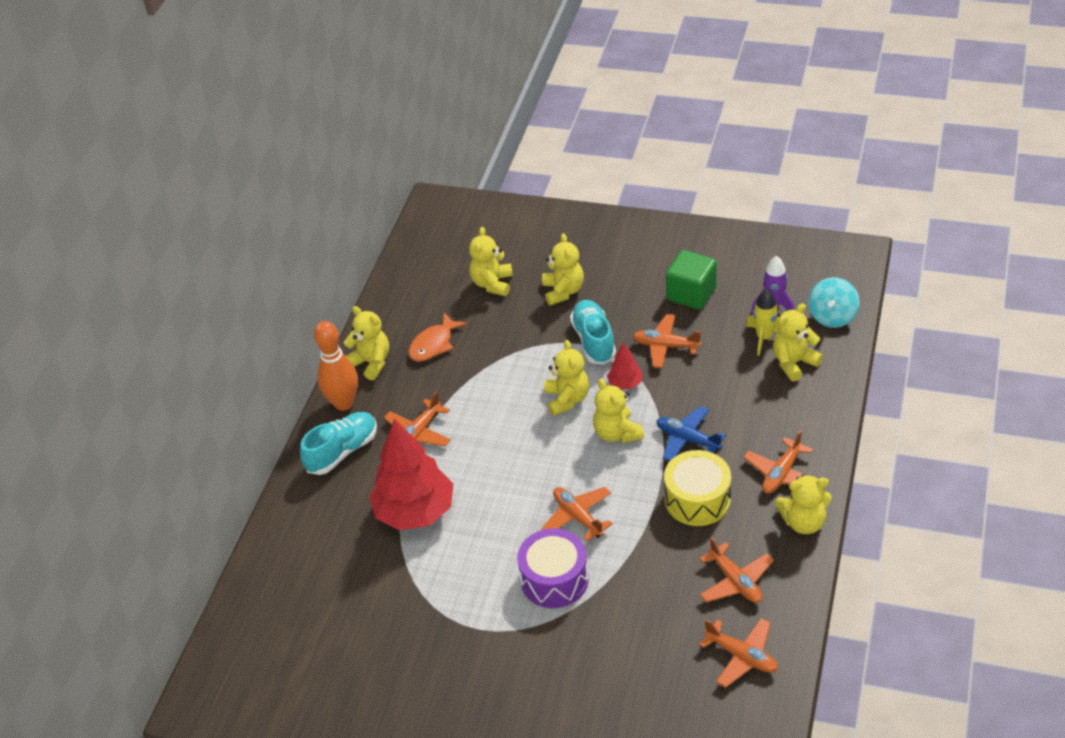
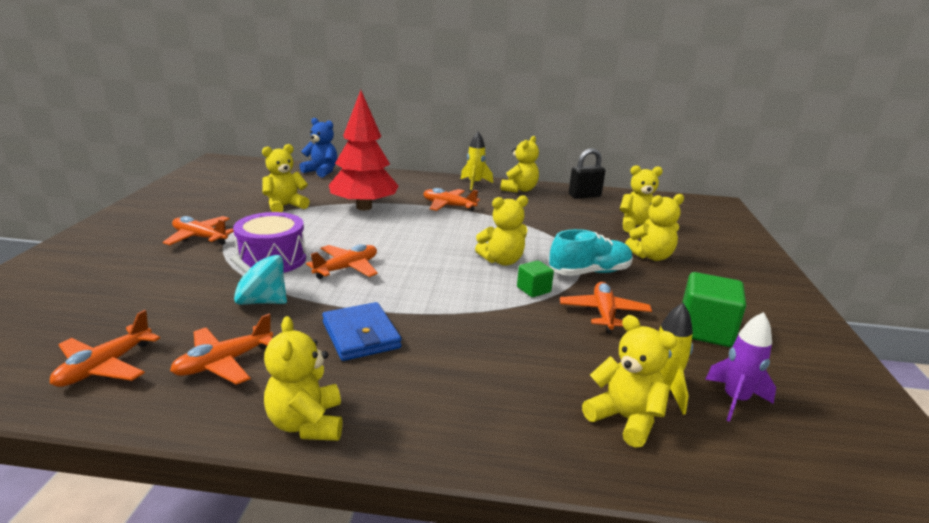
camera: 75 degrees right, 20 degrees down
turquoise shoe [300,412,377,475] -> none
orange bowling pin [314,321,358,411] -> yellow rocket [461,132,493,190]
orange fish [408,313,467,362] -> none
yellow teddy bear [593,379,644,443] -> yellow teddy bear moved to [262,144,310,212]
red tree [607,343,643,390] -> green cube [517,260,554,297]
blue plane [657,406,726,461] -> none
yellow drum [664,450,731,526] -> blue wallet [322,302,401,361]
orange plane [743,430,813,494] -> orange plane moved to [162,216,234,245]
turquoise spinning top [808,277,860,328] -> turquoise spinning top moved to [230,255,287,305]
none -> blue teddy bear [299,118,337,177]
none -> black padlock [569,148,605,199]

